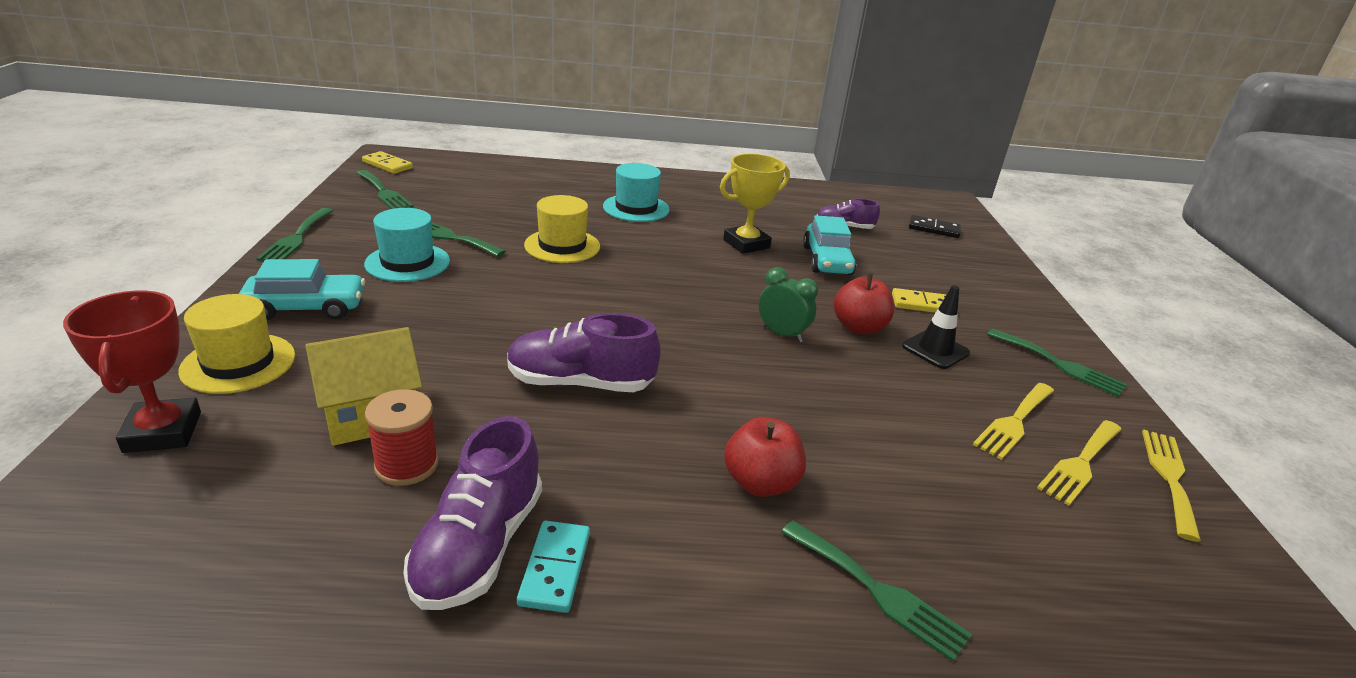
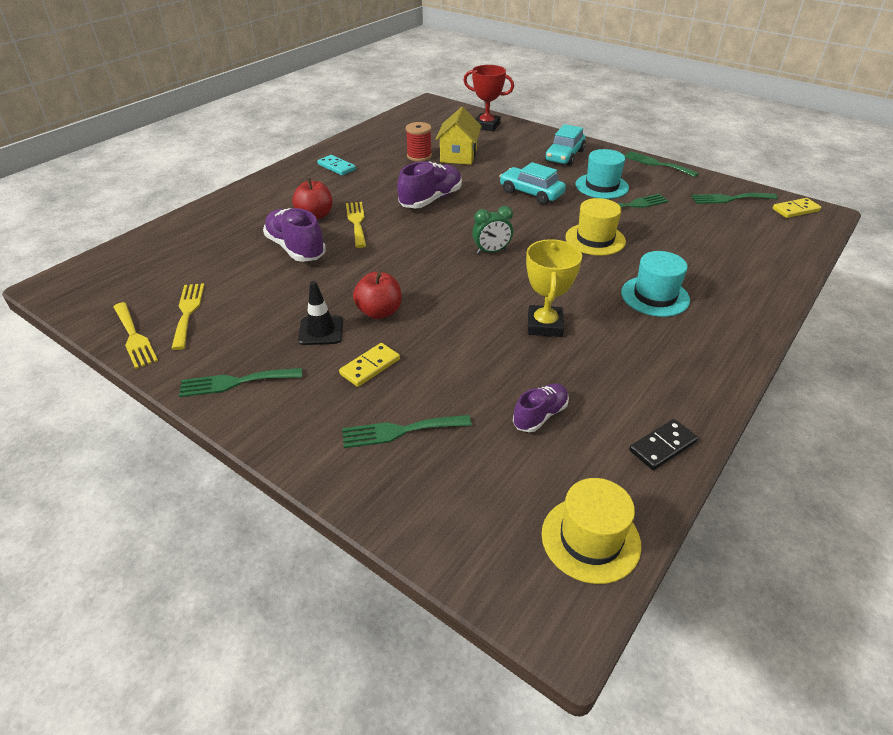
camera: 130 degrees right, 10 degrees up
yellow hat [178,294,295,394] -> yellow hat moved to [542,478,641,584]
purple shoe [403,416,542,610] -> purple shoe moved to [263,208,326,262]
green clock [759,267,818,342] -> green clock moved to [472,206,513,254]
green fork [781,521,972,662] -> green fork moved to [342,415,472,448]
turquoise car [803,215,856,275] -> turquoise car moved to [499,162,566,205]
black domino [909,215,961,238] -> black domino moved to [629,419,698,470]
yellow fork [972,383,1054,460] -> yellow fork moved to [346,202,366,248]

